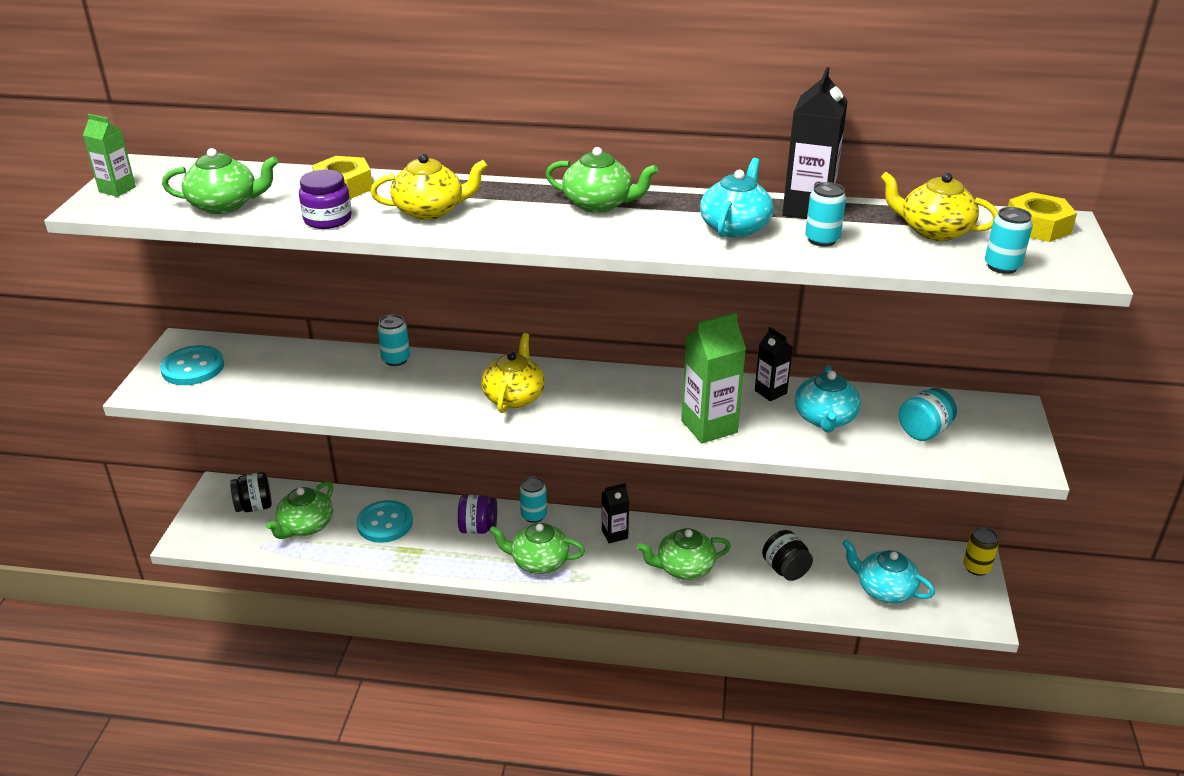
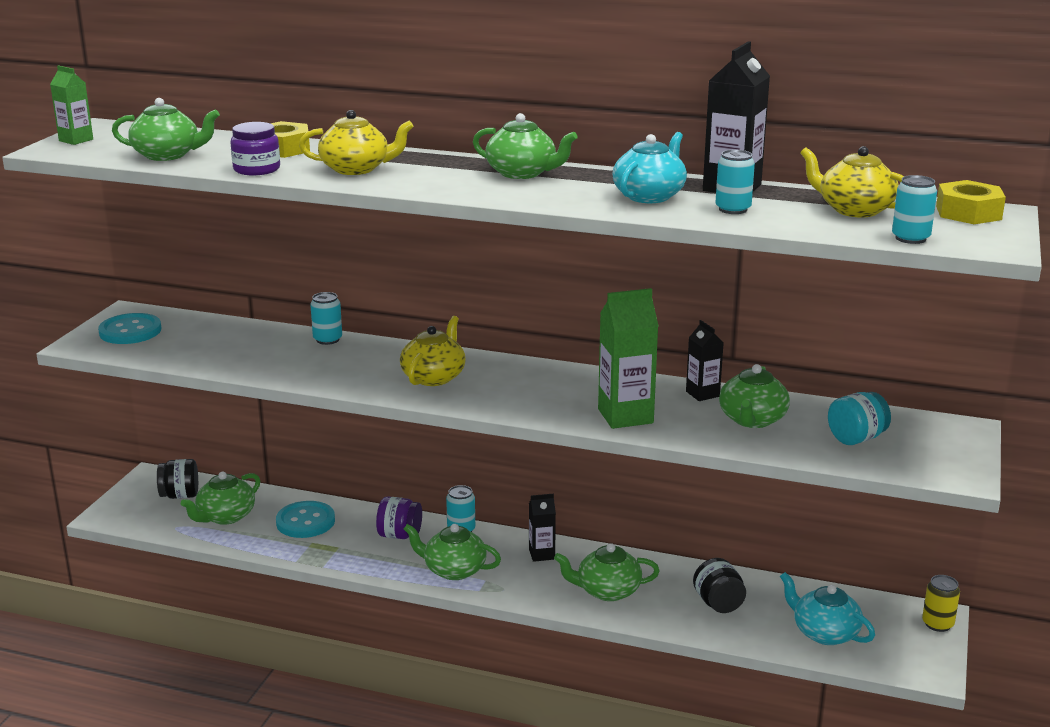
camera: 10 degrees right, 10 degrees down
turquoise teapot [795,365,861,433] -> green teapot [719,364,790,428]

